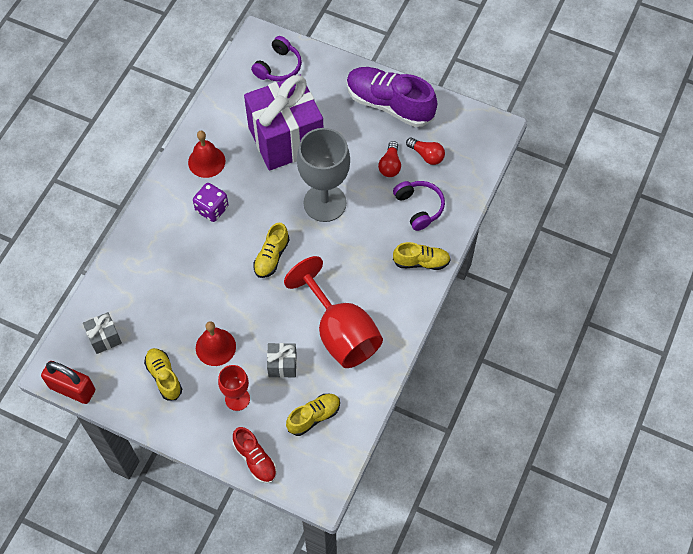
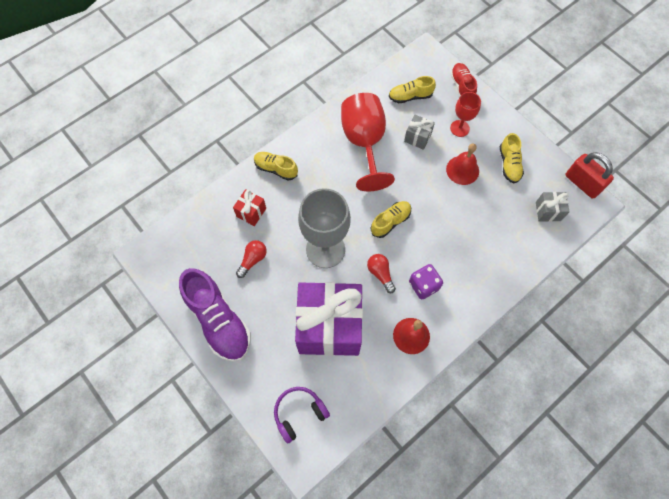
camera: 155 degrees left, 5 degrees up
purple headphones [393,181,445,231] -> red gift [233,189,266,226]
red light bulb [406,137,445,165] -> red light bulb moved to [367,254,396,293]

